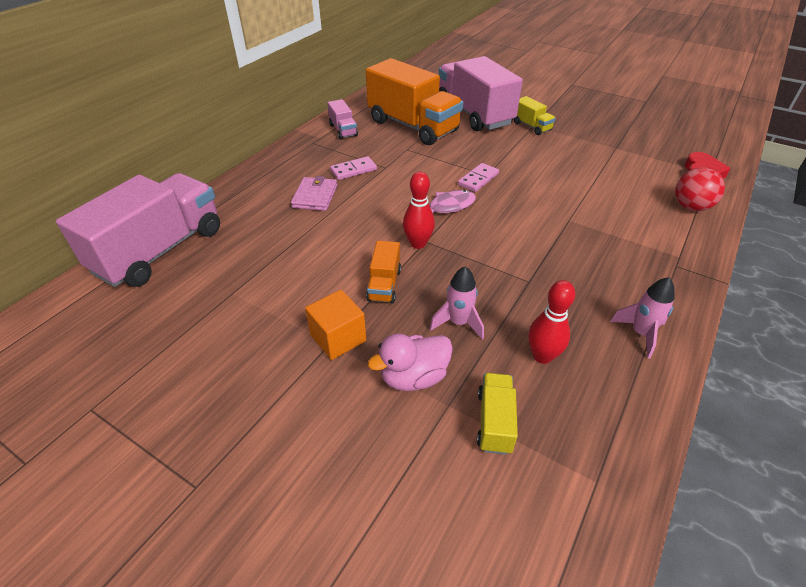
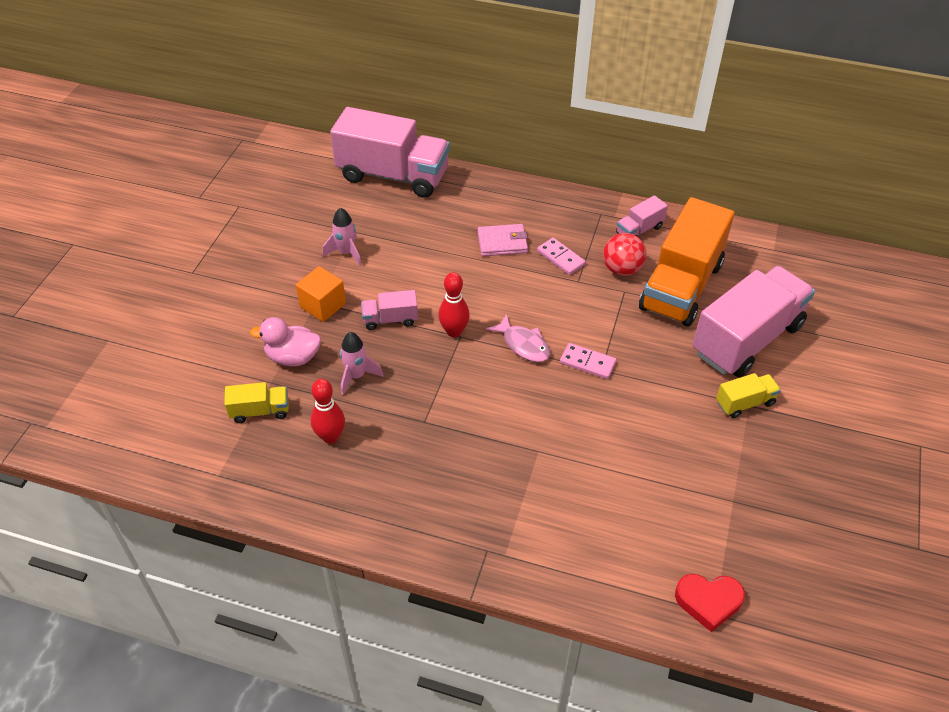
camera: 75 degrees right, 5 degrees up
orange truck [366,241,401,303] -> pink truck [361,290,418,330]
pink duck [368,334,453,391] -> pink duck turned 45 degrees counterclockwise [250,317,321,367]
yellow truck [514,96,556,135] -> yellow truck turned 150 degrees counterclockwise [716,373,781,418]
pink rocket [610,277,675,358] -> pink rocket moved to [323,208,362,266]
red ball [675,167,725,211] -> red ball moved to [603,233,647,276]

